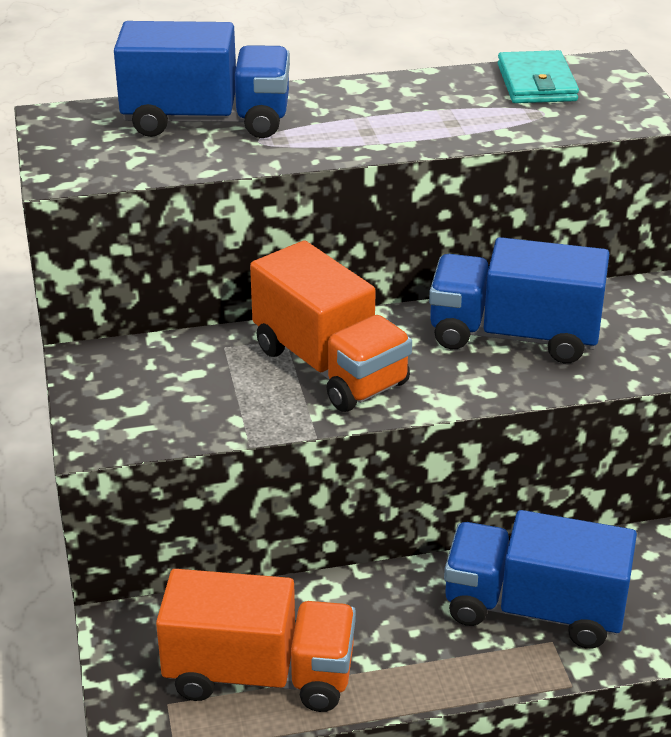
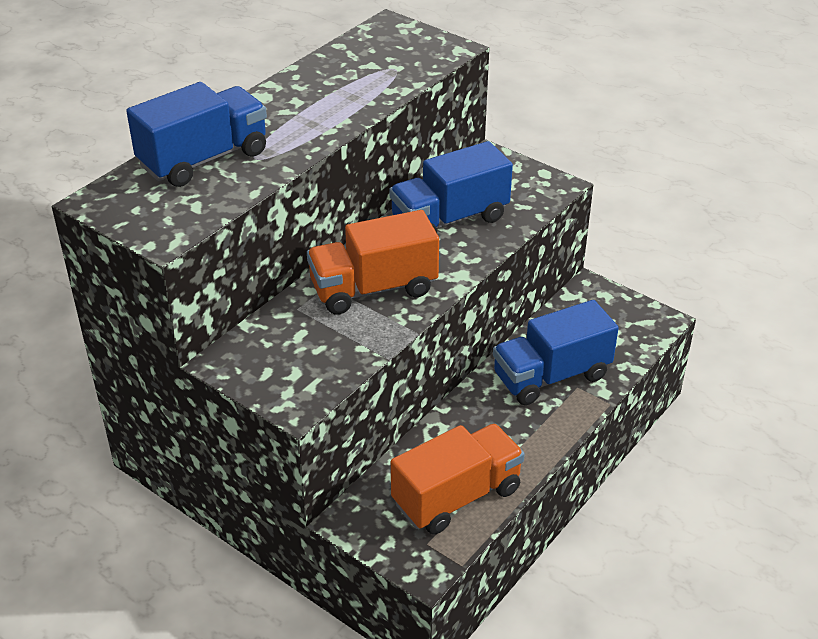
camera: 40 degrees left, 5 degrees up
orange truck [250,240,412,412] -> orange truck turned 150 degrees clockwise [307,210,439,315]
turquoise wallet [498,50,579,103] -> none

